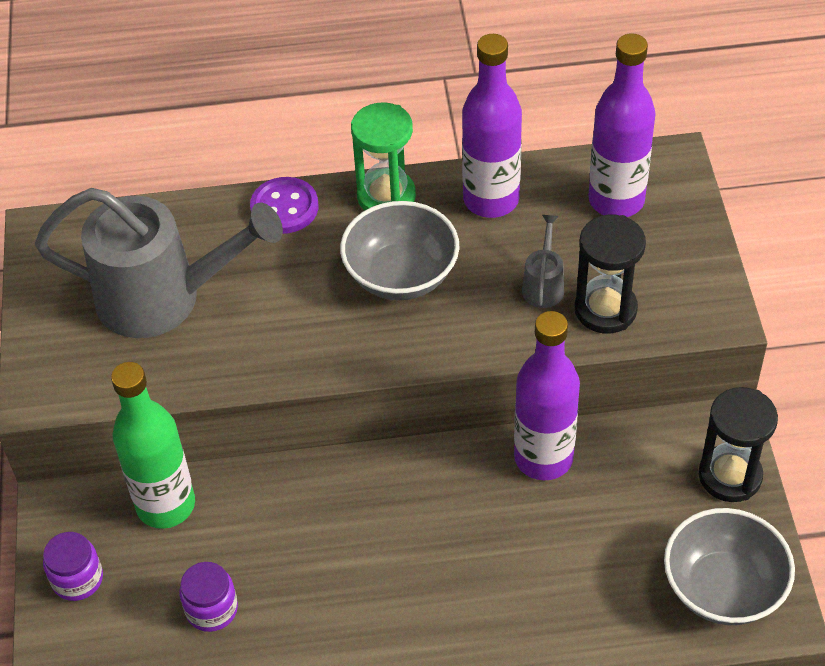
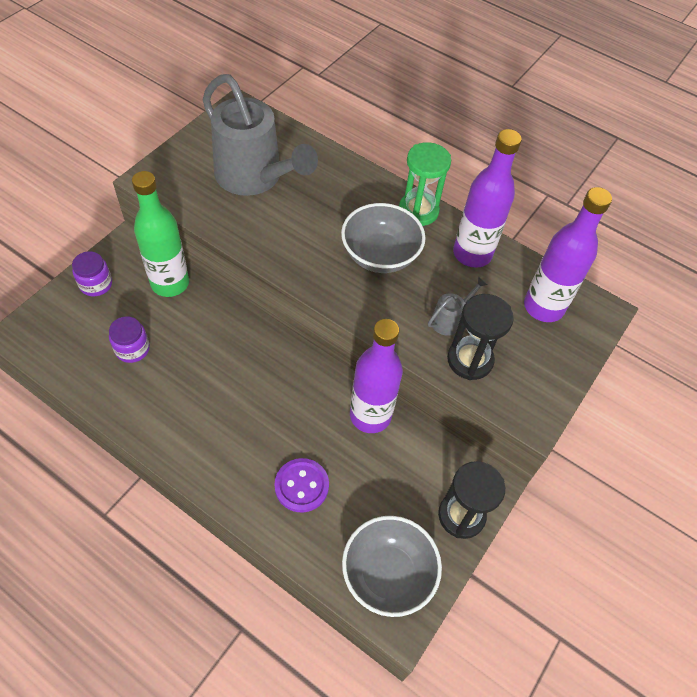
camera: 35 degrees right, 5 degrees up
purple button [250,177,318,234] -> purple button moved to [274,458,329,513]

